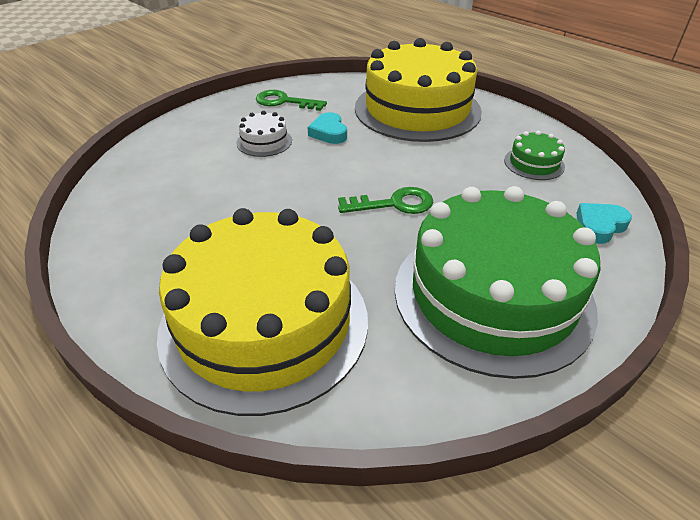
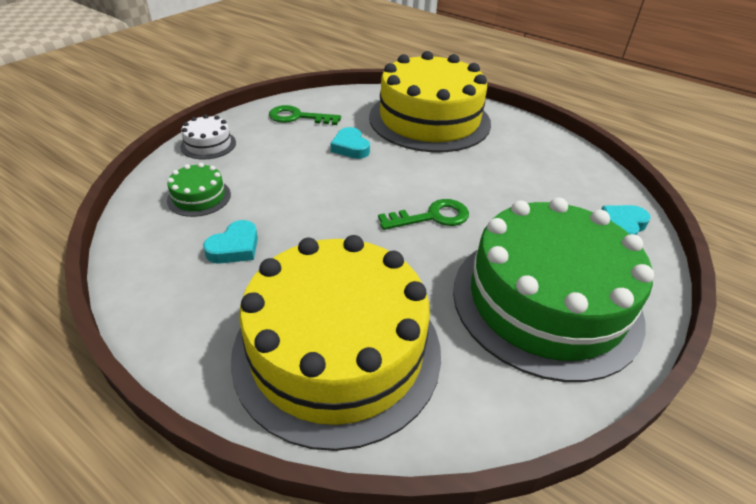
camera: 10 degrees left, 0 degrees up
white cake [236,111,292,157] -> white cake moved to [180,114,236,160]
green cake [504,131,565,180] -> green cake moved to [167,163,231,217]
none -> turquoise heart [203,220,258,264]

